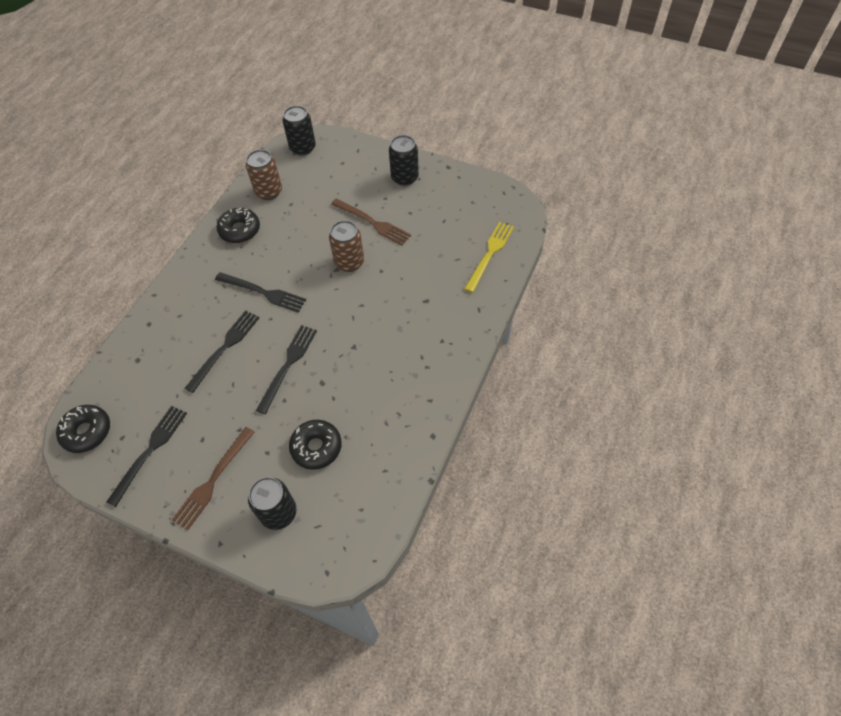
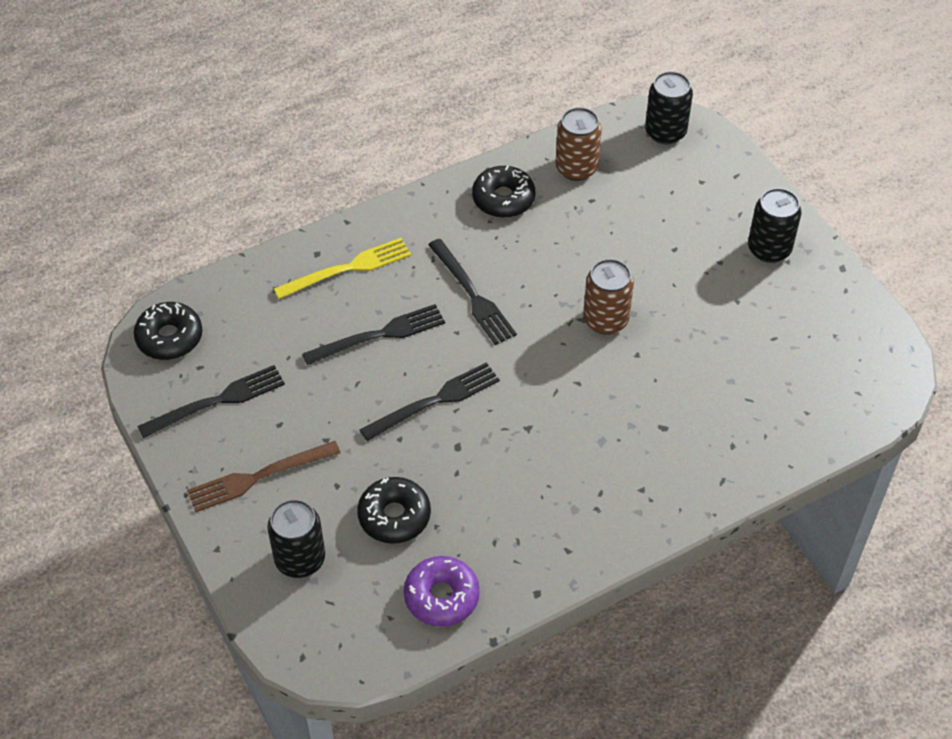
camera: 35 degrees right, 5 degrees down
brown fork [331,199,411,246] -> none
yellow fork [464,222,514,293] -> yellow fork moved to [274,238,411,299]
none -> purple donut [404,556,480,627]

